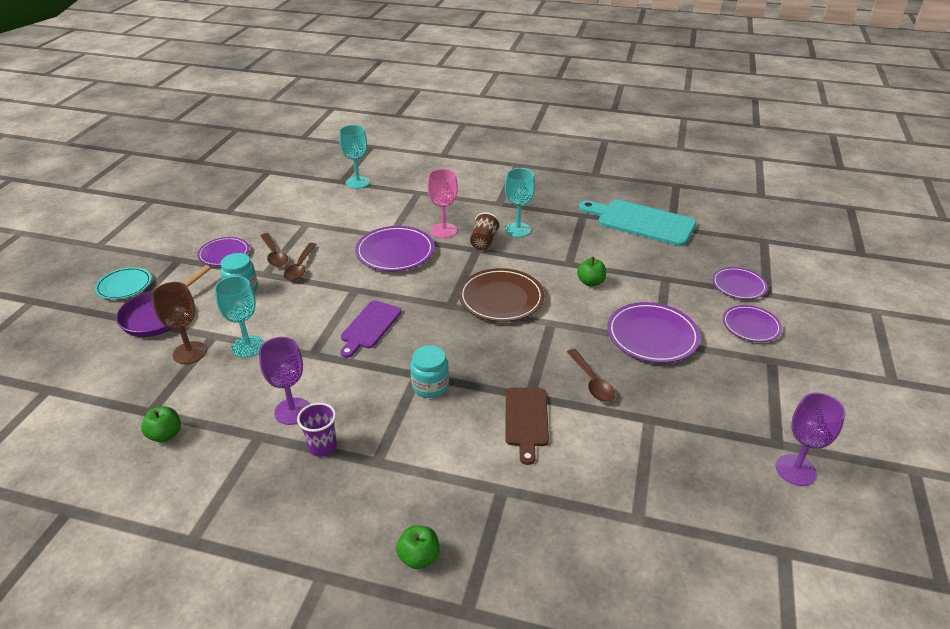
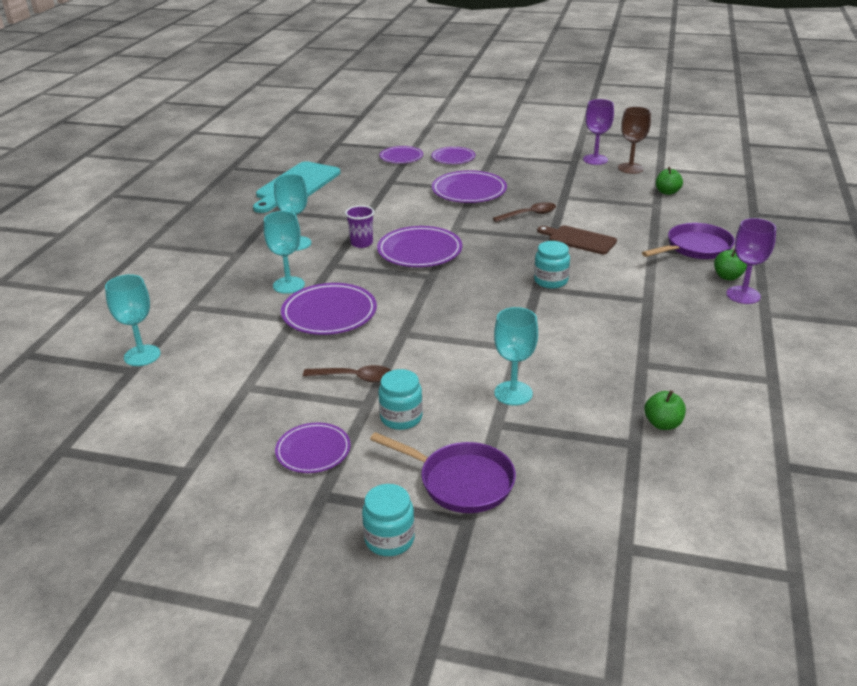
camera: 90 degrees left, 5 degrees down
turquoise plate [95,267,152,300] -> turquoise jar [362,484,415,556]
brown goblet [151,282,207,364] -> brown goblet moved to [618,107,651,174]
purple goblet [259,337,310,425] -> purple goblet moved to [726,218,776,304]
brown spoon [260,233,288,267] -> none
purple cup [297,403,337,457] -> purple cup moved to [345,205,374,248]
purple cutting board [340,301,402,358] -> none
pink goblet [428,169,458,238] -> turquoise goblet [264,211,305,294]
brown plate [459,268,545,322] -> purple plate [377,226,462,267]
brown cup [470,212,500,250] -> none
brown cutting board [505,387,549,465] -> brown cutting board turned 150 degrees counterclockwise [537,226,617,254]
green apple [577,257,606,287] -> green apple moved to [656,167,683,195]
none -> purple pan [642,223,735,259]

